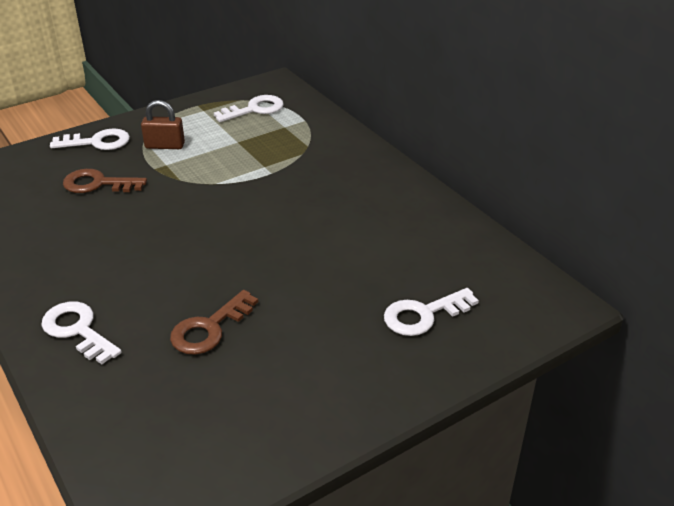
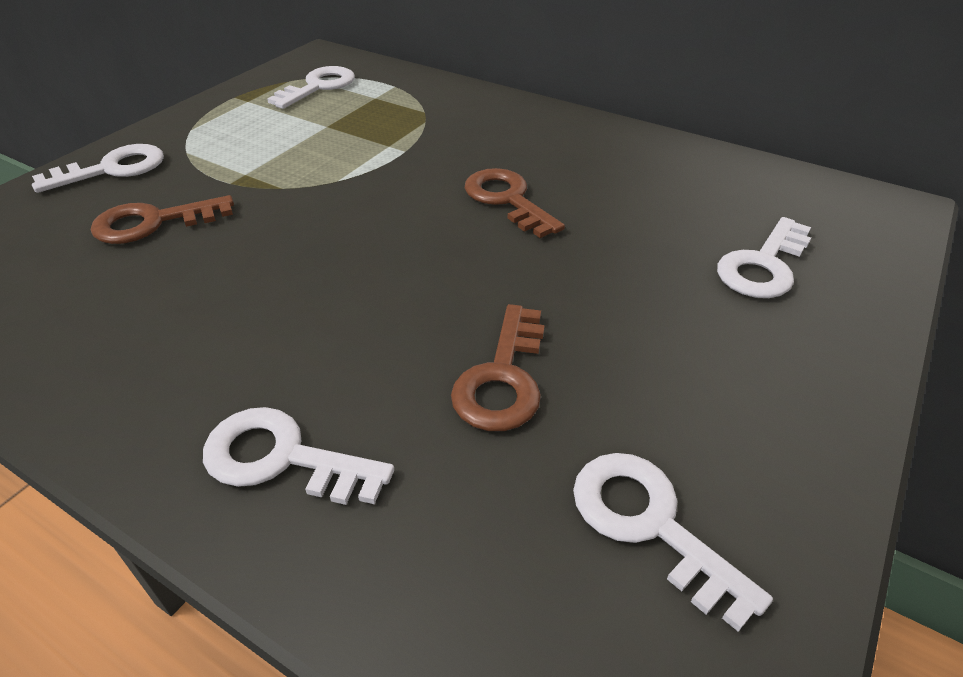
camera: 25 degrees left, 5 degrees up
brown padlock [141,100,185,149] -> none
none -> brown key [465,168,565,238]
none -> white key [573,453,773,632]

